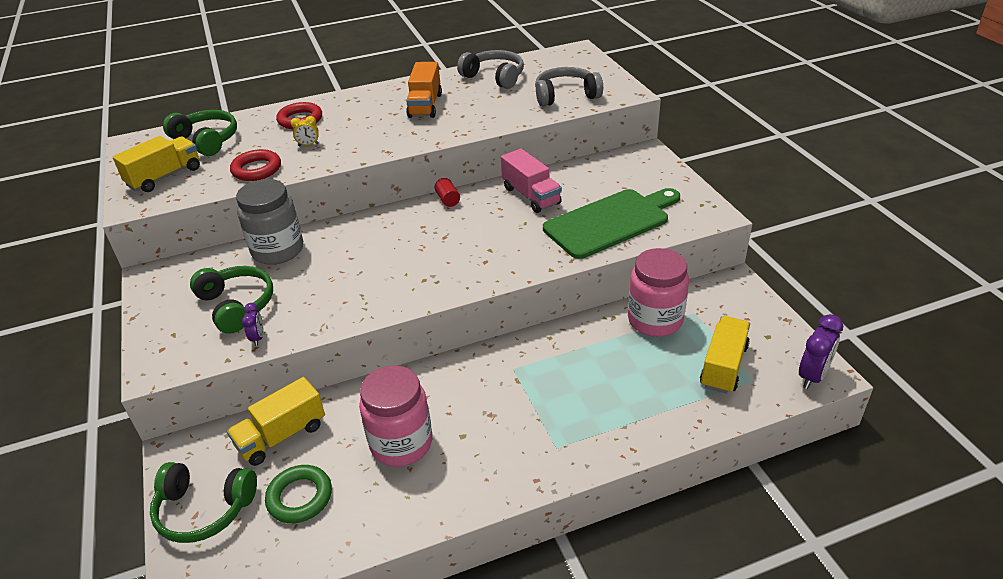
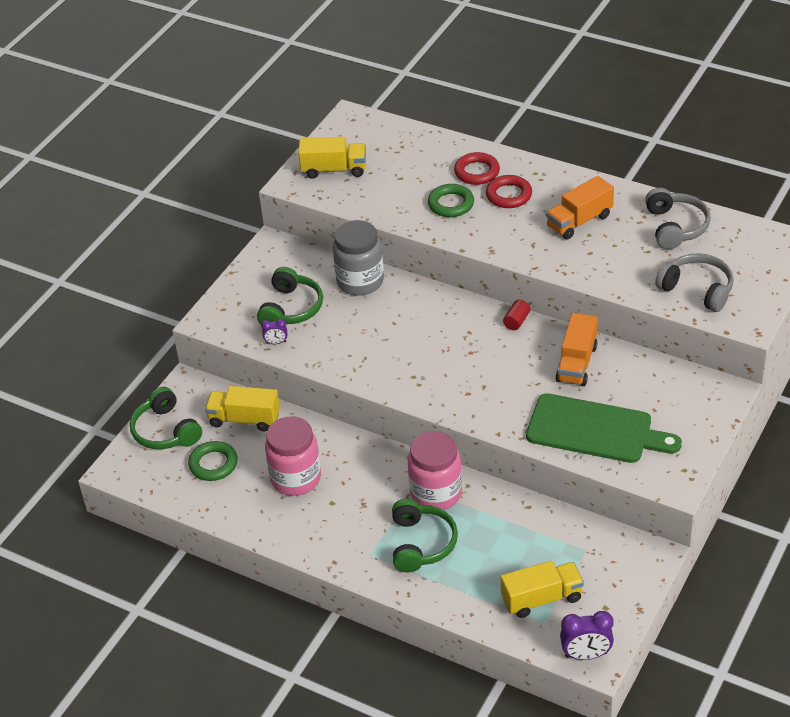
camera: 50 degrees right, 5 degrees up
green headphones [163,110,237,156] -> green headphones moved to [392,499,458,573]
red ring [230,149,281,181] -> red ring moved to [486,175,532,208]
purple clock [242,303,263,346] -> purple clock turned 45 degrees clockwise [261,319,287,344]
yellow clock [291,116,319,146] -> green ring [428,184,474,217]
pink truck [501,149,562,213] -> orange truck [556,313,597,386]
pink jar [628,248,689,337] -> pink jar moved to [408,431,462,510]

